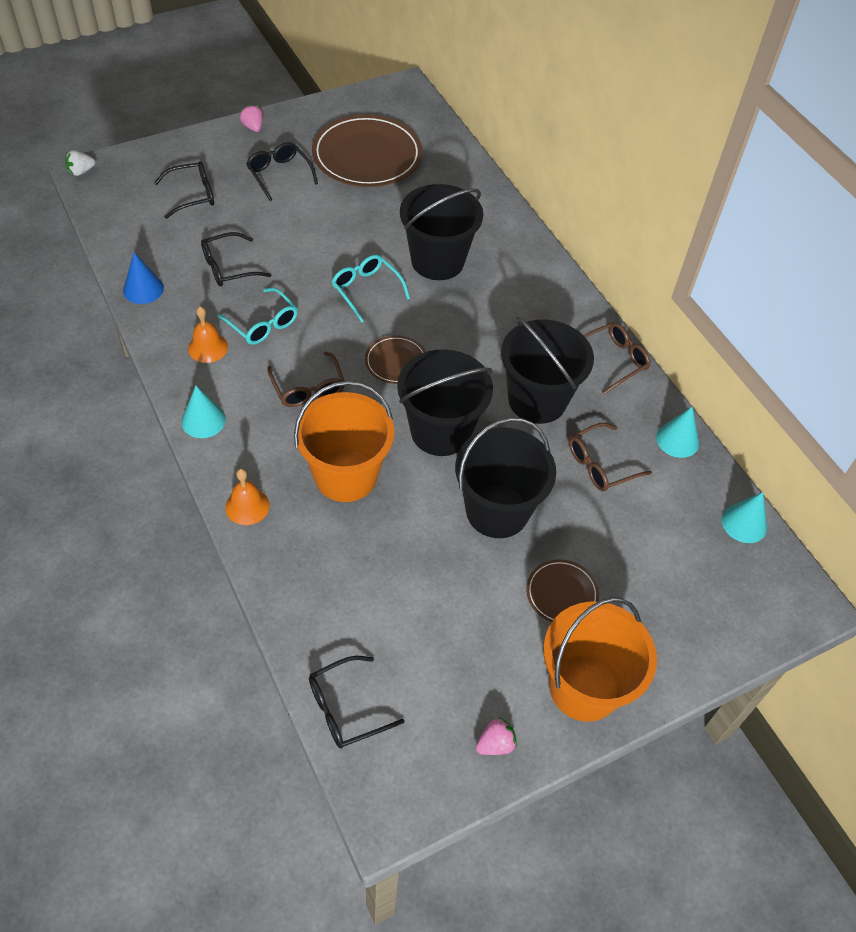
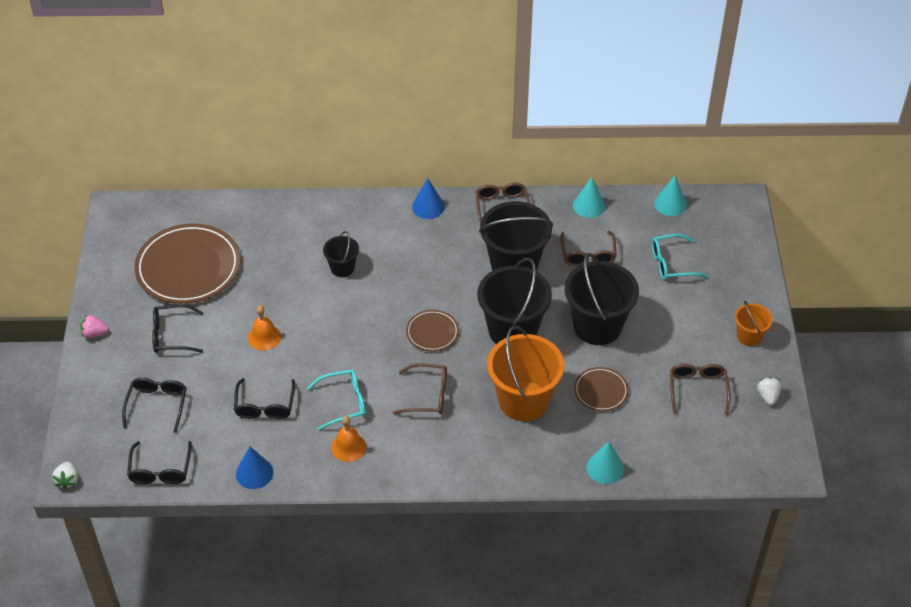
camera: 60 degrees left, 5 degrees down
turquoise cone [181,386,226,438] -> turquoise cone moved to [586,441,624,484]
orange bell [225,468,270,525] -> orange bell moved to [248,305,281,351]
black glasses [309,656,404,749] -> black glasses moved to [127,441,192,484]
turquoise glasses [332,255,410,322] -> turquoise glasses moved to [652,234,708,280]
black bucket [400,184,483,280] -> black bucket [323,231,359,277], size x0.51
pink strawberry [476,717,517,755] -> white strawberry [757,377,782,405]
brown plate [526,559,599,622] -> brown plate moved to [574,367,629,411]
orange bucket [543,597,657,722] -> orange bucket [735,301,773,346], size x0.51
none -> blue cone [412,178,445,219]
none -> brown glasses [670,364,731,415]

